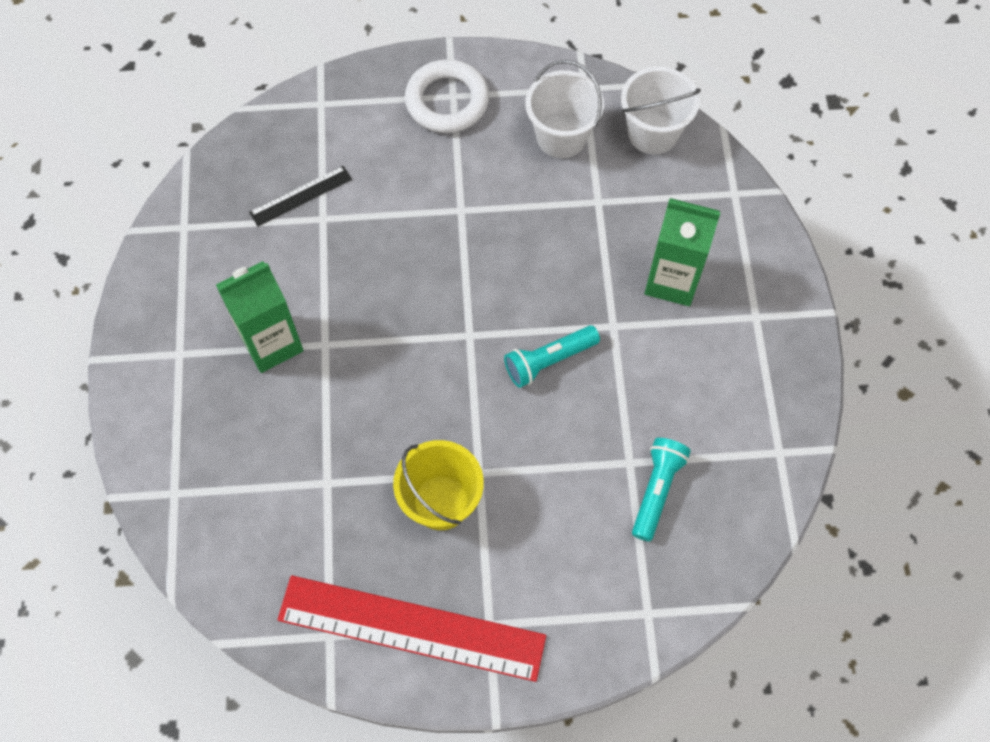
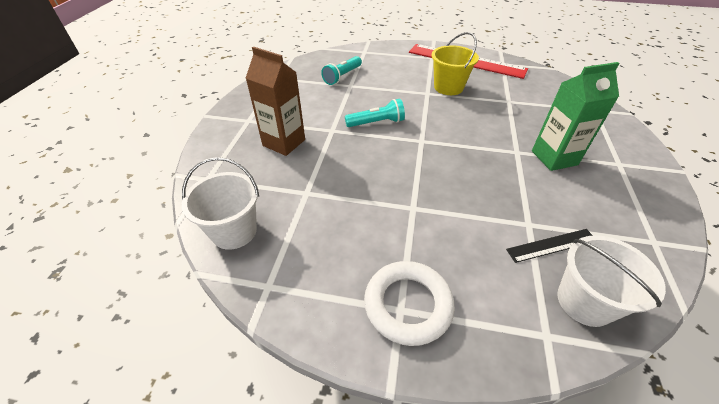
camera: 165 degrees left, 20 degrees down
white bucket [525,60,604,158] -> white bucket moved to [557,235,666,327]
green carton [645,198,720,306] -> brown carton [246,47,305,156]

